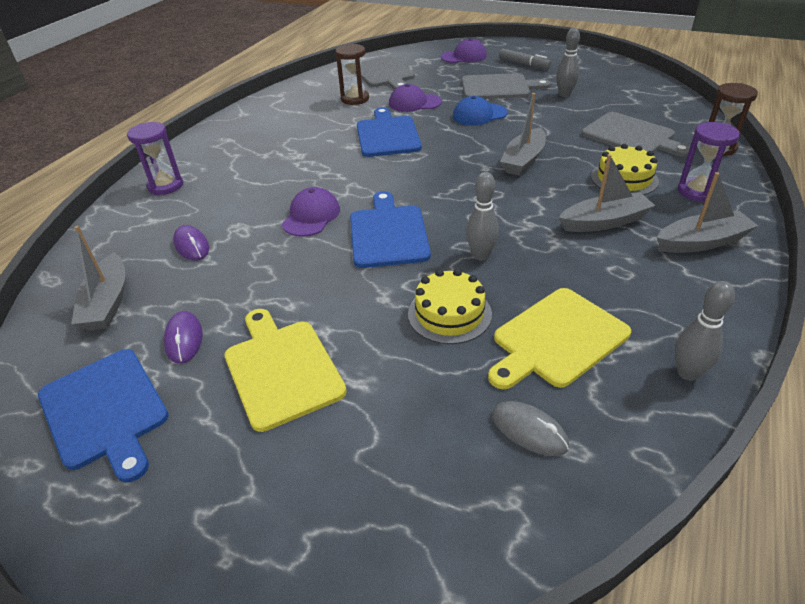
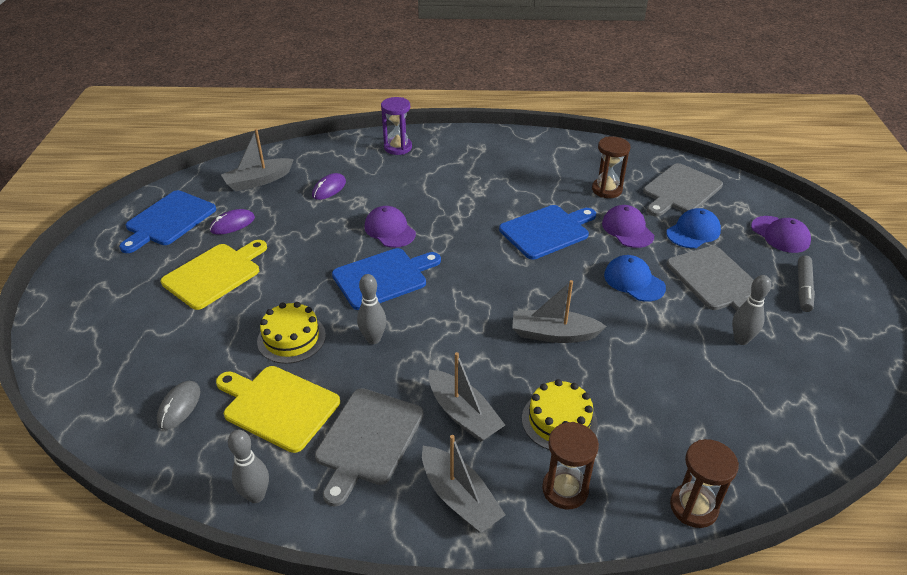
camera: 65 degrees right, 0 degrees up
purple cap [282,187,340,237] -> purple cap turned 120 degrees counterclockwise [364,206,416,248]
grey cutting board [582,112,690,157] -> grey cutting board moved to [315,388,424,507]
purple hourglass [678,122,740,202] -> brown hourglass [542,422,599,509]
none -> blue cap [666,208,721,248]

